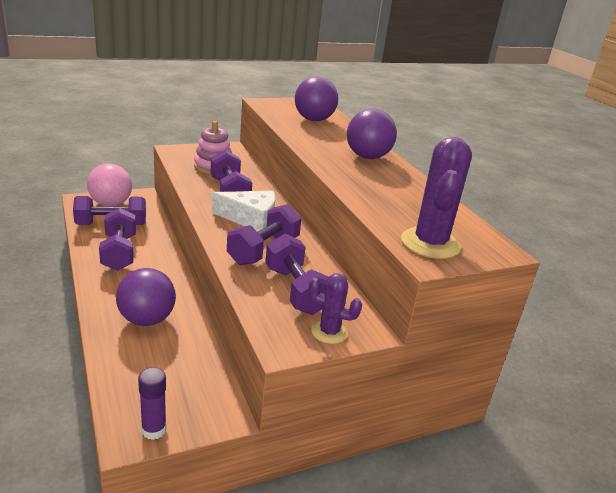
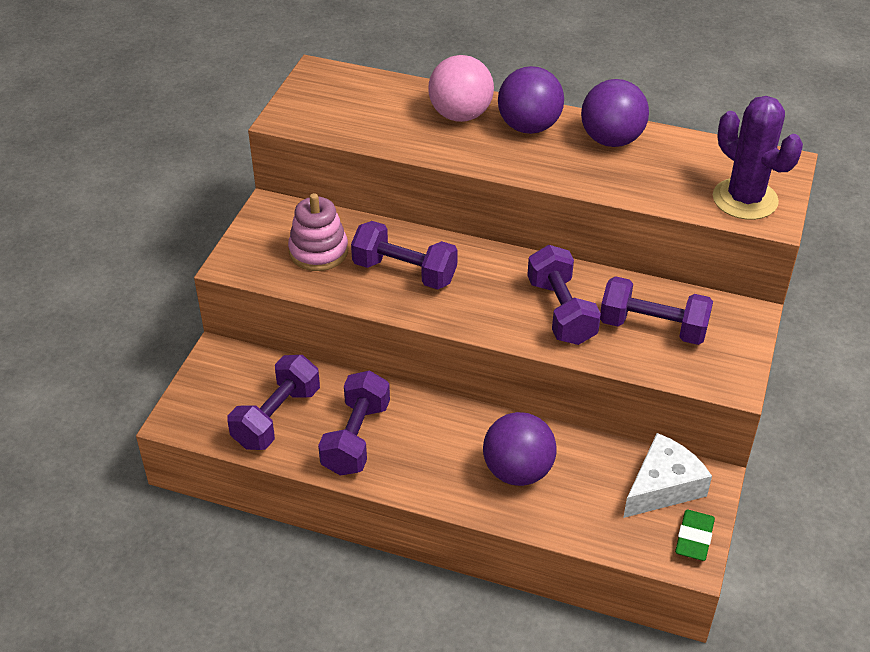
camera: 45 degrees left, 15 degrees up
pink ball [87,163,132,207] -> pink ball moved to [428,55,494,122]
purple dumbbell [99,208,136,271] -> purple dumbbell turned 75 degrees clockwise [318,370,390,476]
purple glue stick [138,367,166,440] -> green eraser [675,510,715,561]
white cheese [212,191,275,232] -> white cheese moved to [623,433,712,518]
purple ball [295,77,338,121] -> purple ball moved to [581,79,649,147]
purple cactus [308,273,362,344] -> none

